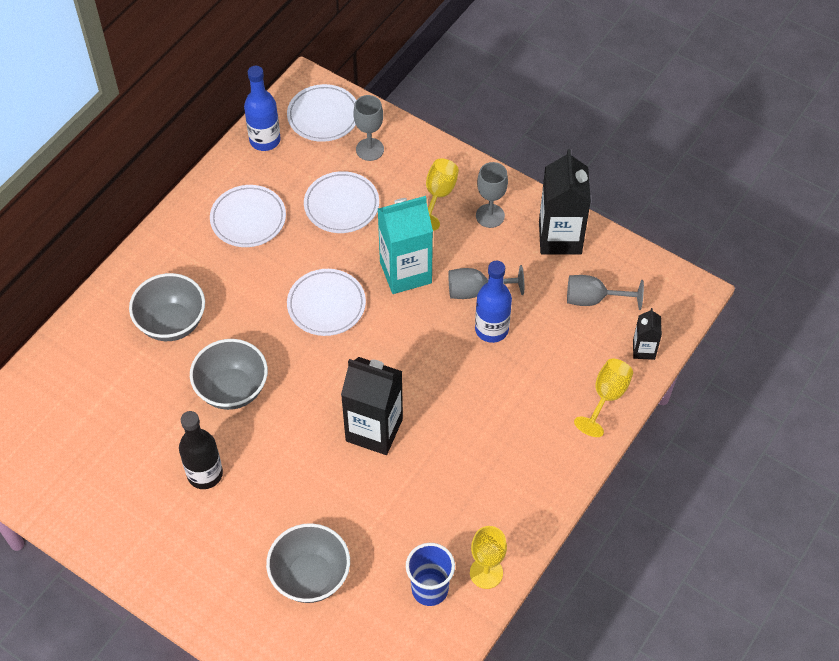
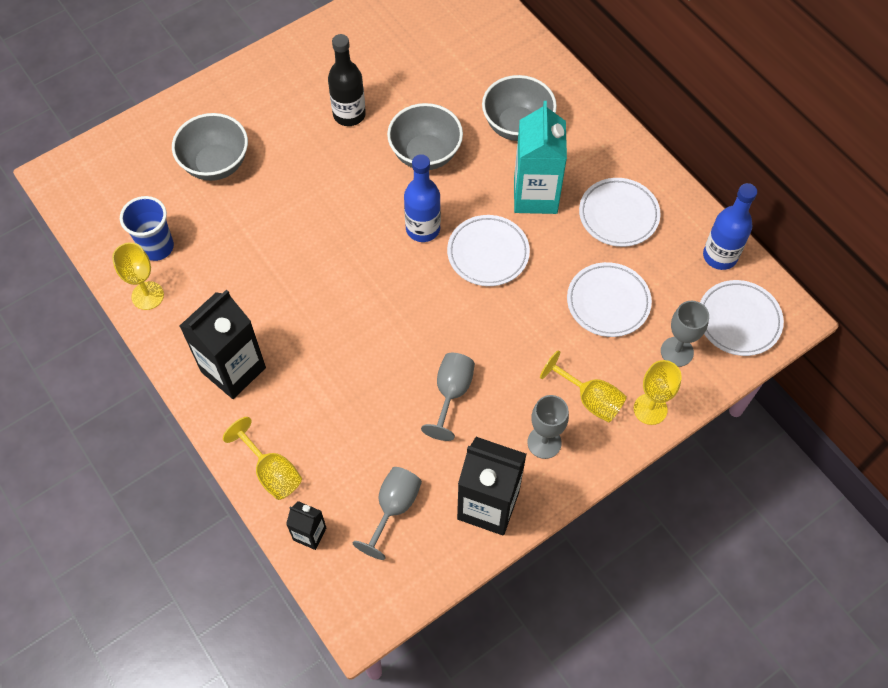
camera: 110 degrees right, 5 degrees up
black carton [341,357,403,455] -> black carton moved to [180,290,266,399]
turquoise carton [378,196,433,294] -> turquoise carton moved to [514,101,567,214]
blue bottle [475,261,512,343] -> blue bottle moved to [404,154,441,242]
none -> yellow goblet [634,360,682,425]

